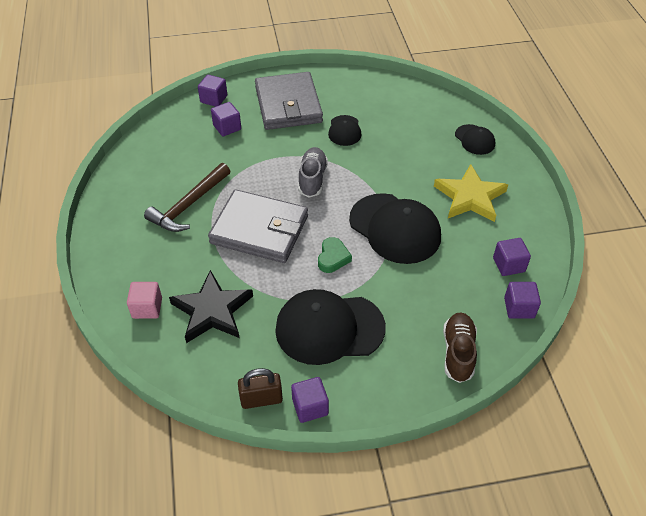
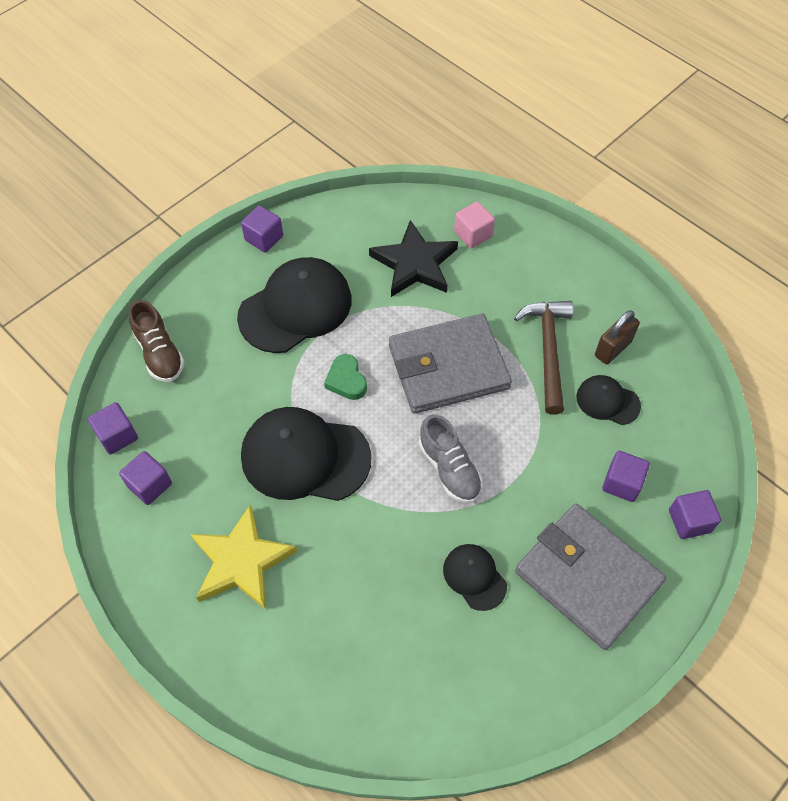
camera: 145 degrees right, 10 degrees up
brown padlock [238,368,283,409] -> brown padlock moved to [595,310,640,365]
black cap [455,124,495,155] -> black cap moved to [576,375,641,425]

